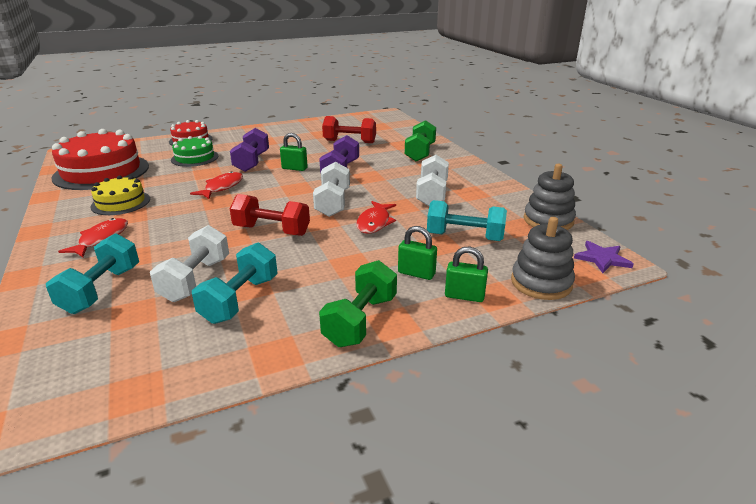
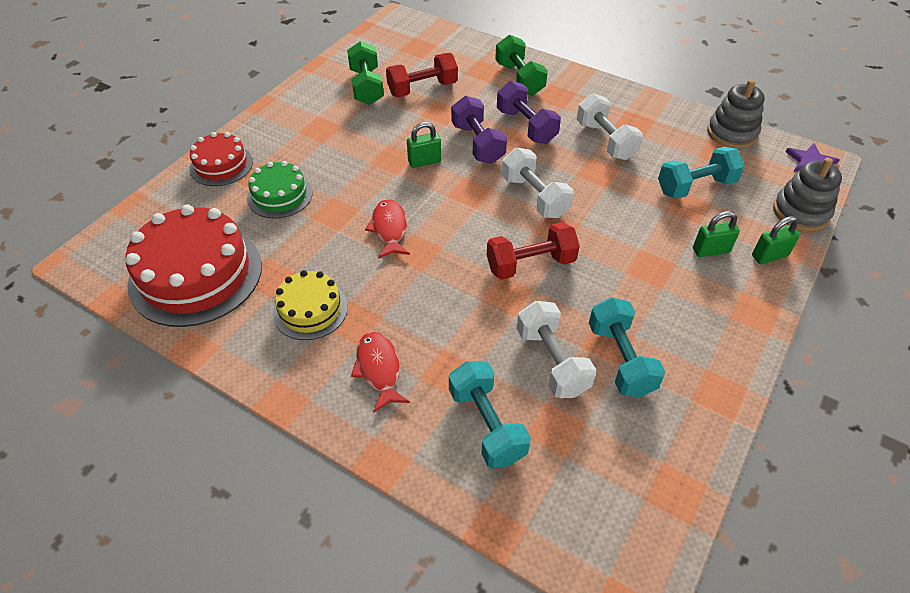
camera: 35 degrees left, 20 degrees up
purple dumbbell [230,128,269,172] -> purple dumbbell moved to [497,81,561,144]
green dumbbell [319,260,397,347] -> green dumbbell moved to [347,41,384,105]
red fish [356,201,396,233] -> none

